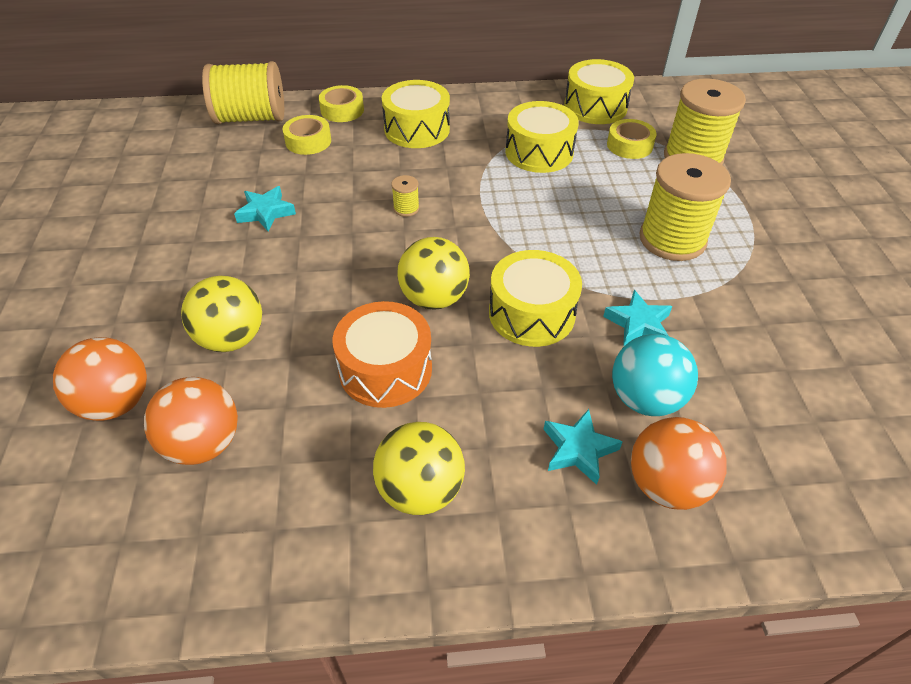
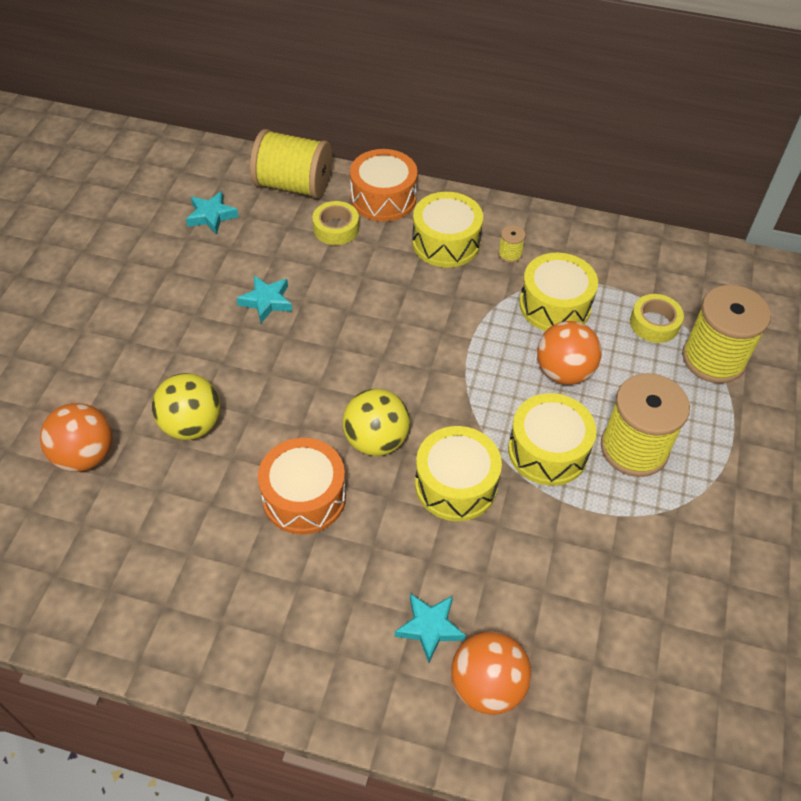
camera: 20 degrees right, 5 degrees up
orange ball [144,377,238,465] -> orange ball moved to [537,321,602,385]
yellow tape [319,85,364,122] -> orange drum [350,149,418,222]
yellow ball [373,422,465,515] -> none
yellow spool [391,175,419,217] -> yellow spool moved to [498,225,526,263]
yellow drum [564,59,634,124] -> yellow drum moved to [508,393,597,486]
turquoise star [603,290,672,346] -> turquoise star moved to [186,191,239,235]
turquoise ball [612,334,698,416] -> none

